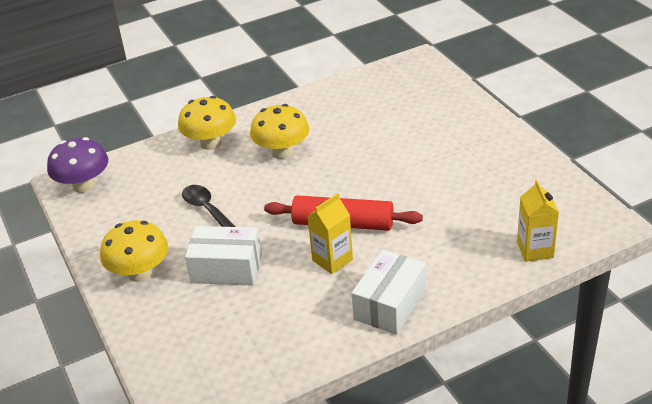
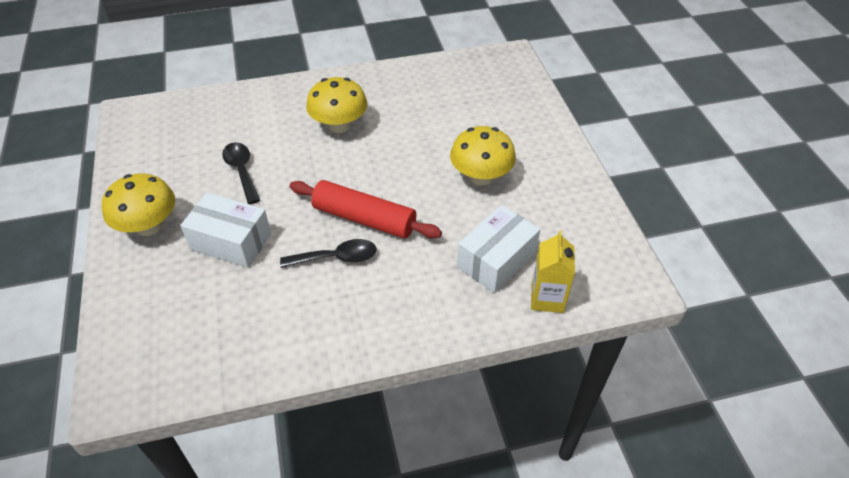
camera: 10 degrees right, 10 degrees up
purple mushroom [47,137,108,193] -> none
yellow mushroom [178,96,236,150] -> yellow mushroom moved to [450,126,516,186]
yellow carton [307,193,353,274] -> black spoon [280,239,377,268]
white box [352,250,426,335] -> white box moved to [457,205,540,293]

